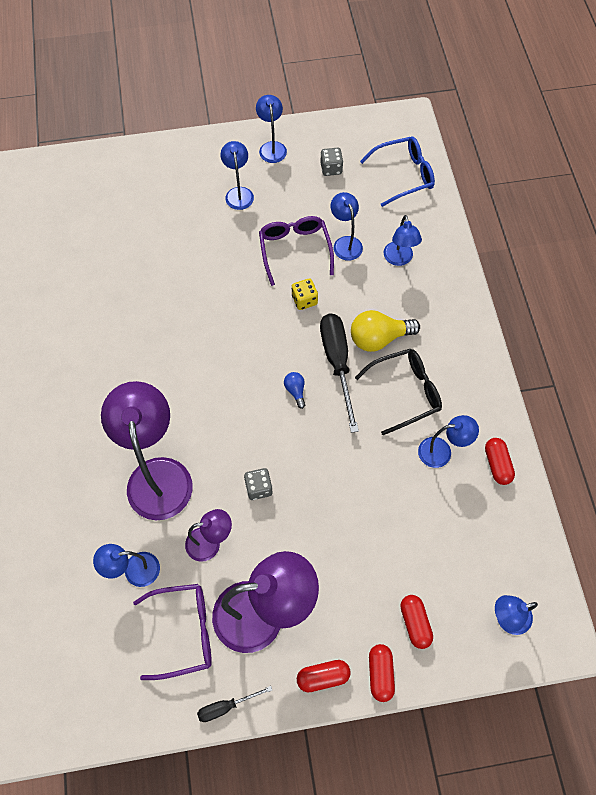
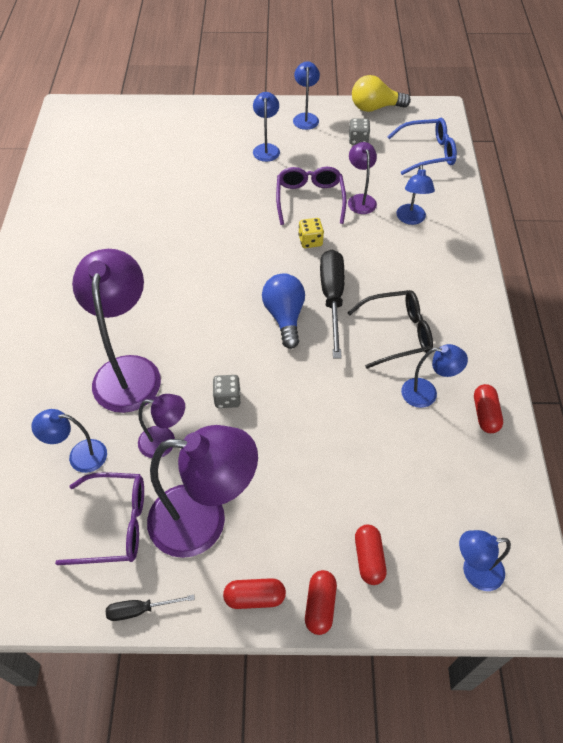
camera: 10 degrees right, 10 degrees down
blue light bulb [284,372,305,409] -> blue light bulb [262,273,305,349], size x2.01
blue lamp [331,192,363,261] -> purple lamp [348,142,377,214]
yellow light bulb [351,310,420,352] -> yellow light bulb moved to [352,75,411,112]

